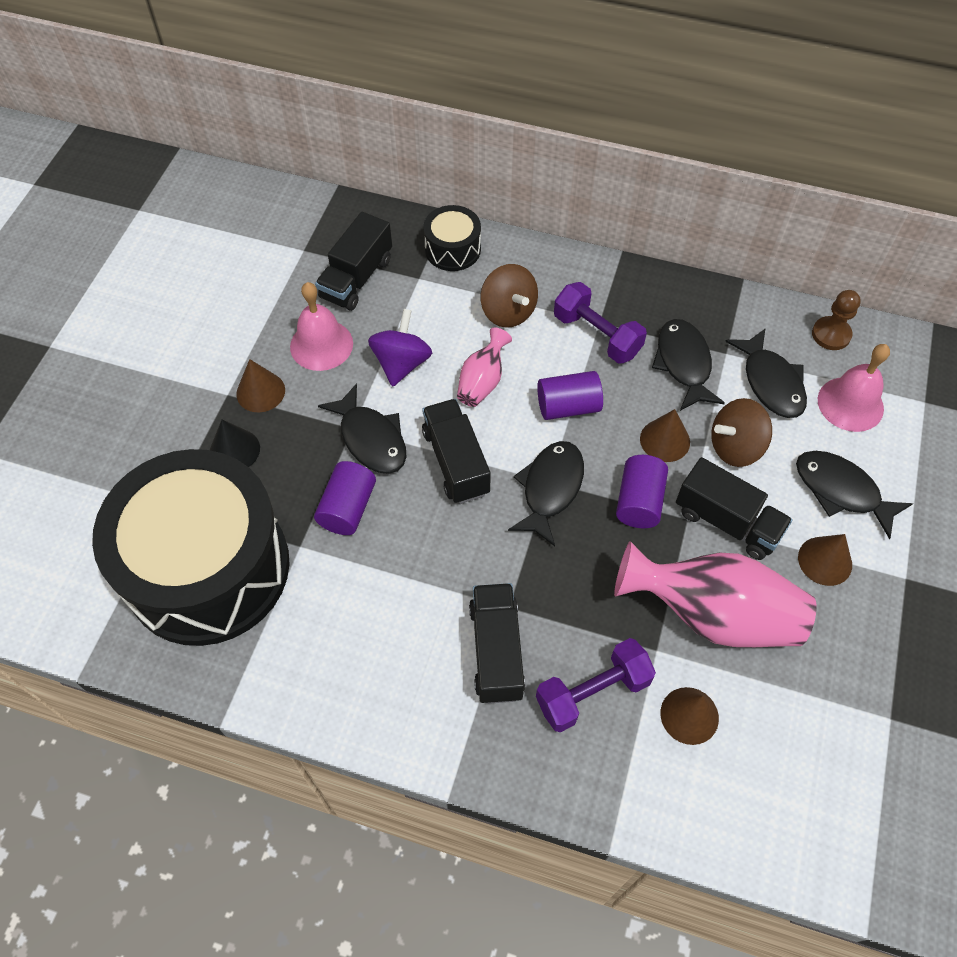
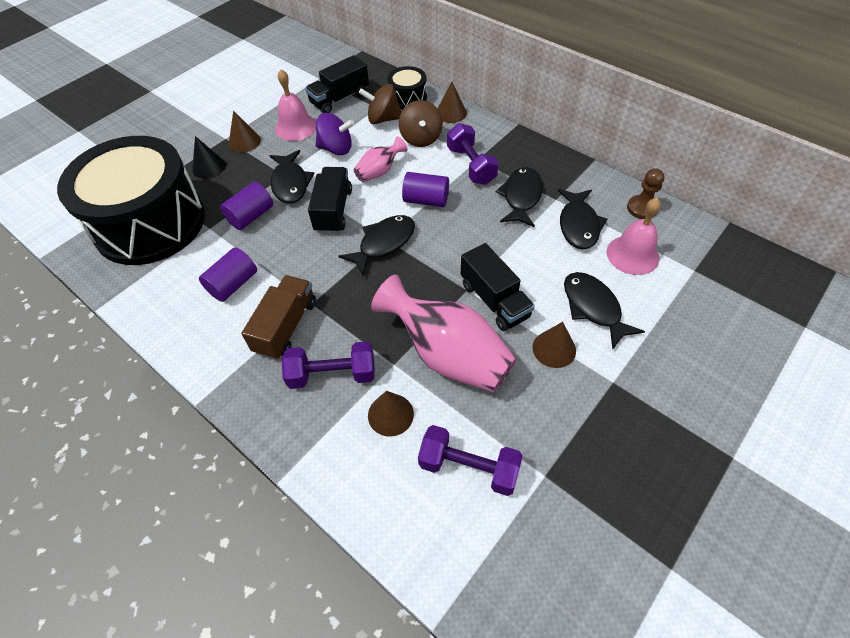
camera: 25 degrees right, 5 degrees down
purple spinning top [368,309,432,387] -> purple spinning top turned 60 degrees clockwise [315,113,354,155]
black truck [469,583,525,704] -> brown truck [241,275,316,360]
purple cylinder [616,455,668,528] -> purple cylinder moved to [199,247,257,302]
brown cone [640,409,690,462] -> brown cone moved to [438,81,467,123]
brown spinning top [711,398,772,467] -> brown spinning top moved to [359,84,402,124]
none -> purple dumbbell [418,425,523,496]

